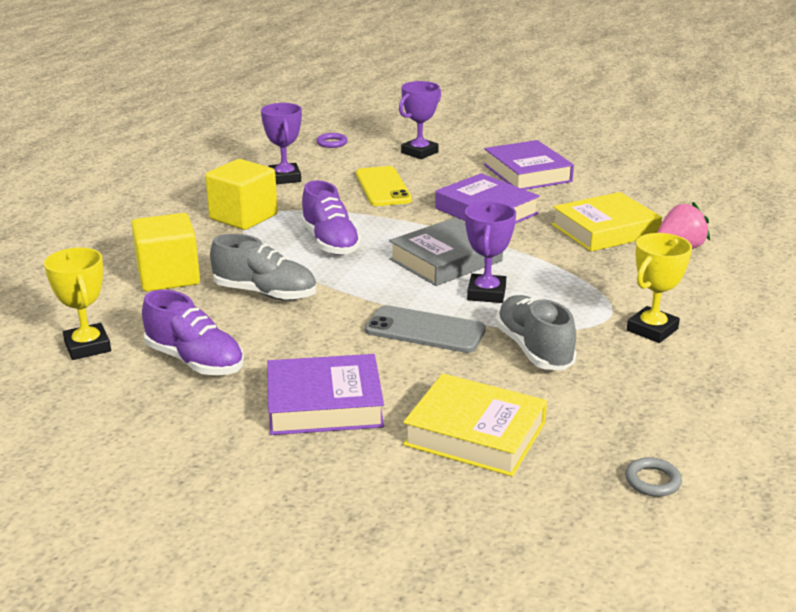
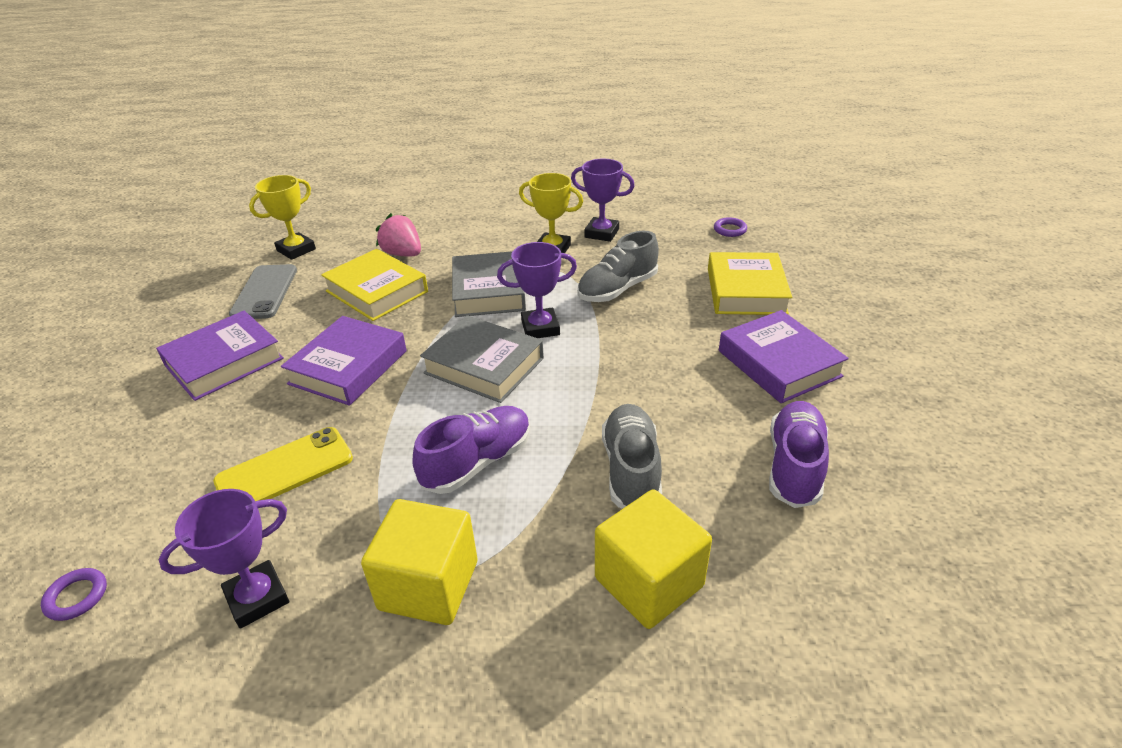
camera: 110 degrees left, 10 degrees up
yellow trophy [44,247,111,360] -> yellow trophy moved to [249,175,316,260]
grey phone [365,305,486,353] -> grey phone moved to [229,264,297,319]
purple trophy [399,81,441,159] -> purple trophy moved to [571,159,635,242]
grey ring [625,457,682,497] -> purple ring [714,217,747,237]
none -> grey book [452,251,526,317]

